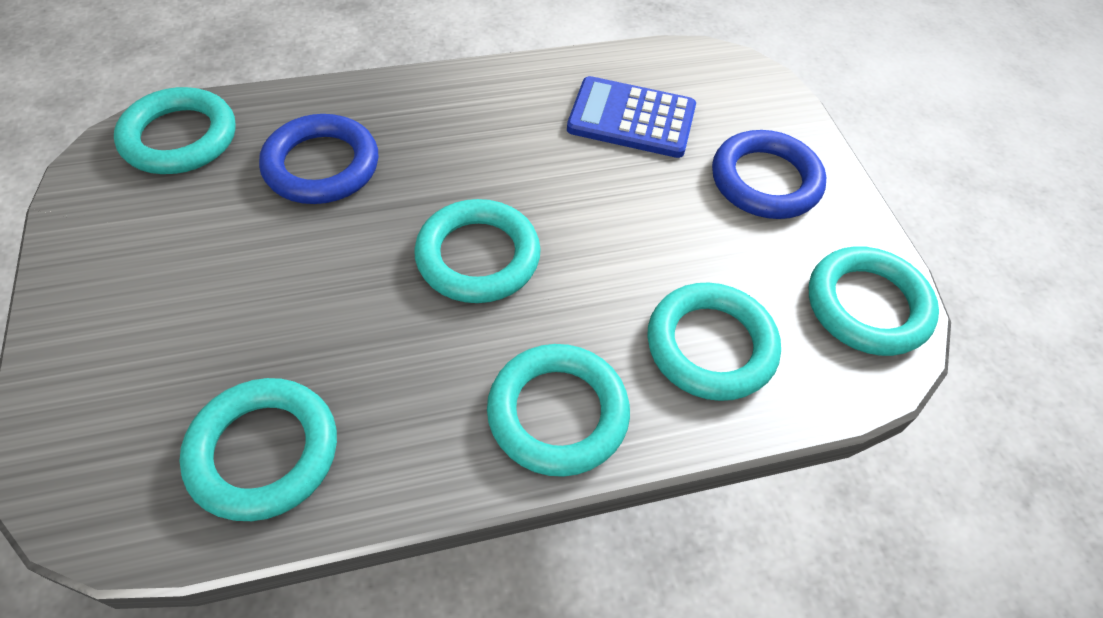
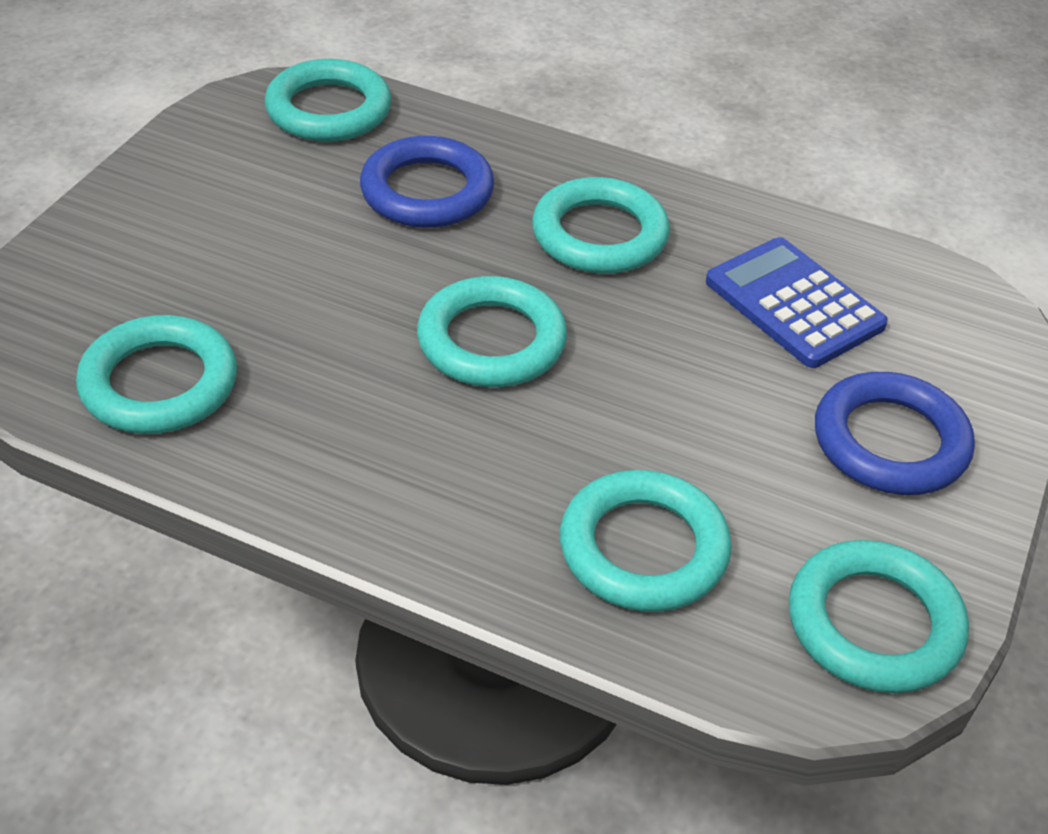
camera: 40 degrees right, 10 degrees down
turquoise ring [487,344,630,477] -> turquoise ring moved to [532,177,670,274]

